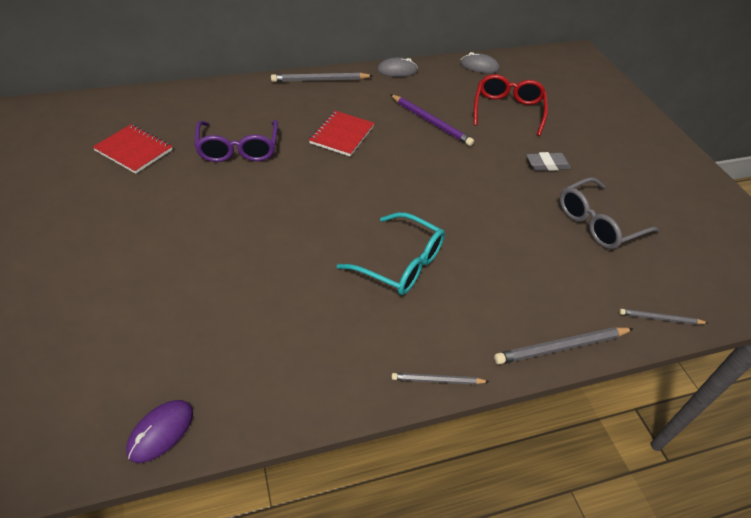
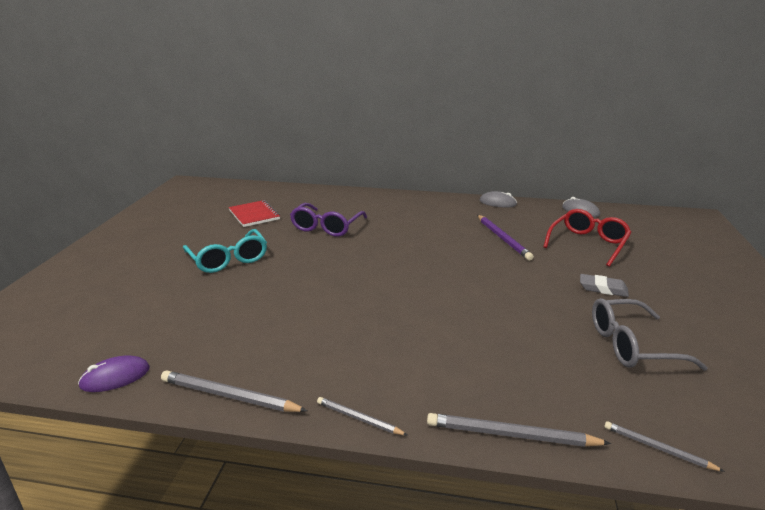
camera: 30 degrees right, 20 degrees down
grey pencil [271,73,373,82] -> grey pencil moved to [161,370,307,412]
red notebook [309,111,374,156] -> none
turquoise glasses [337,212,445,295] -> turquoise glasses moved to [183,229,267,273]

